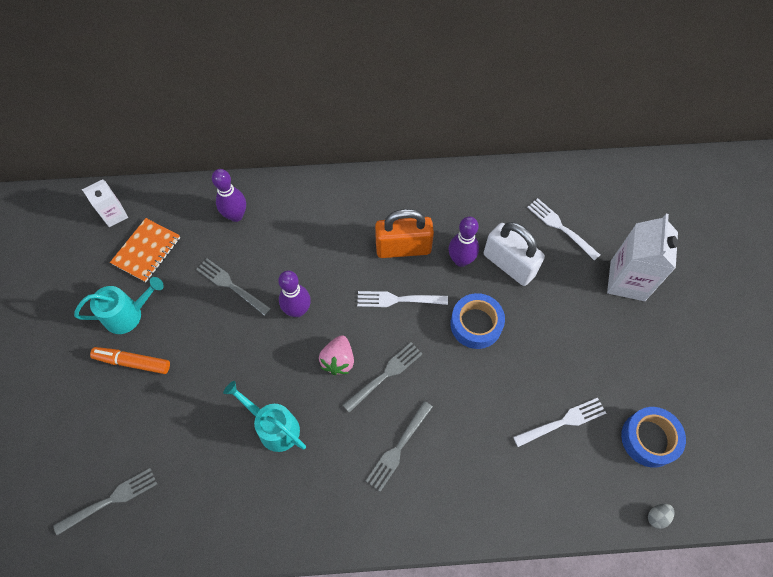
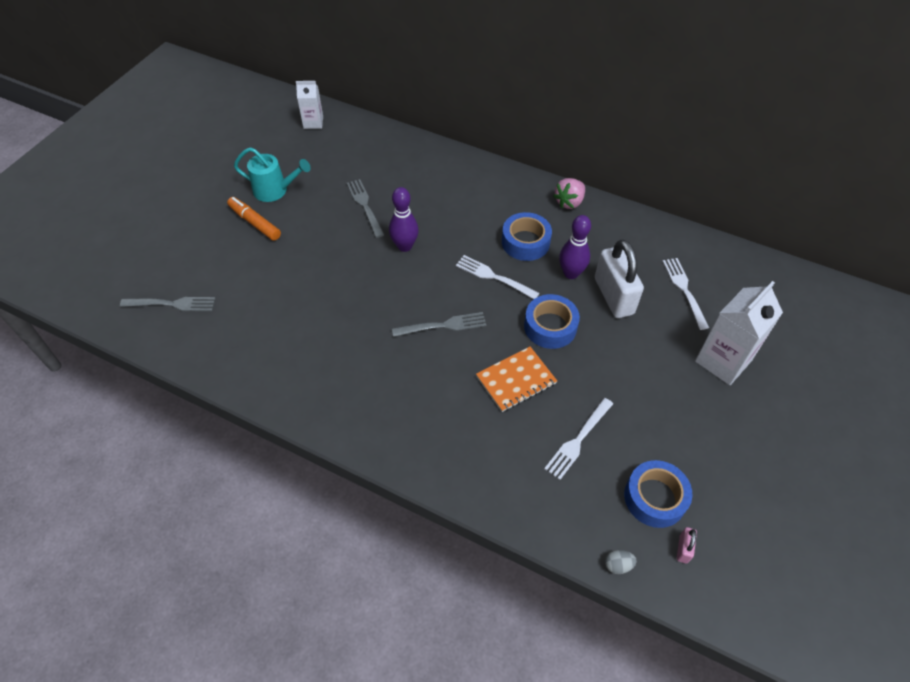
camera: 30 degrees right, 10 degrees down
orange notebook [110,218,180,282] -> orange notebook moved to [476,347,557,412]
purple bowling pin [212,169,246,222] -> none
turquoise watering can [223,381,306,452] -> none
pink strawberry [319,335,354,375] -> pink strawberry moved to [553,178,585,209]
grey fork [366,401,433,492] -> none
orange padlock [375,209,434,258] -> blue tape [502,212,552,261]
white fork [513,398,606,447] -> white fork turned 120 degrees clockwise [544,398,613,480]
none -> pink padlock [677,527,697,564]

